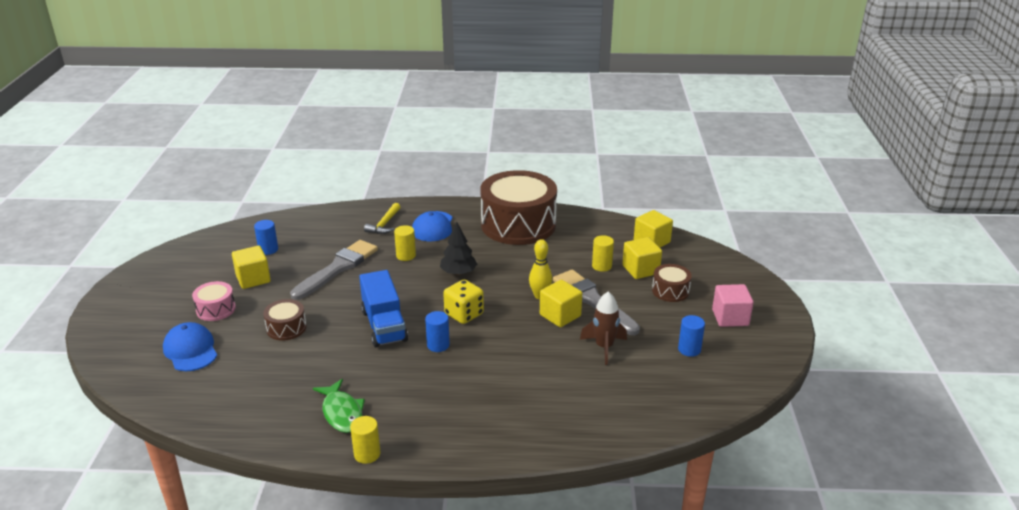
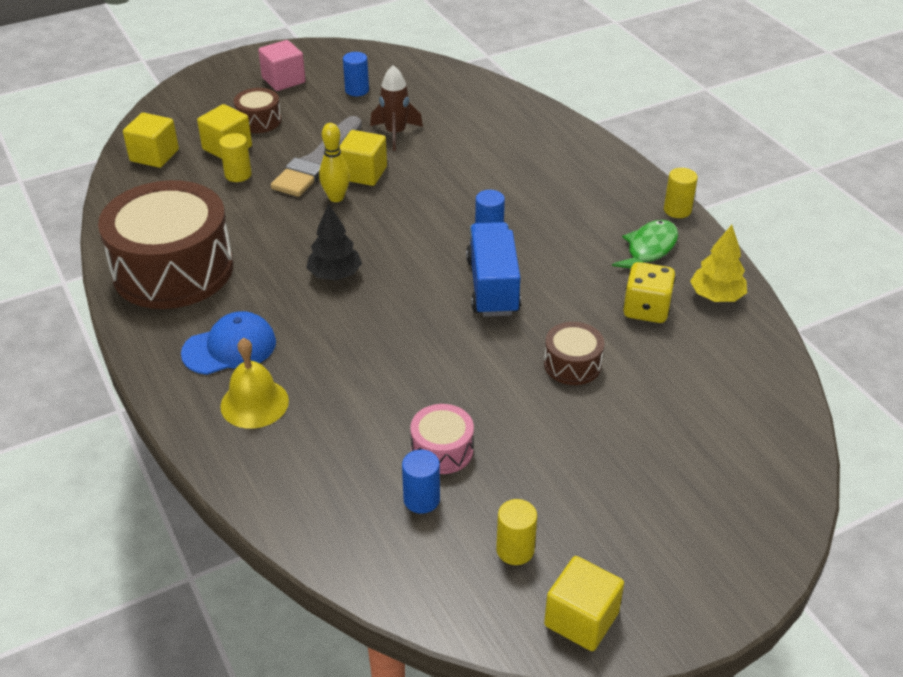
camera: 120 degrees left, 10 degrees up
blue cap [163,322,217,371] -> none
pink drum [192,281,236,321] -> pink drum moved to [410,404,474,474]
yellow cube [232,246,271,289] -> yellow cube moved to [544,556,624,651]
grey brush [290,240,378,300] -> none
blue truck [359,270,408,347] -> blue truck turned 45 degrees counterclockwise [466,222,521,317]
yellow hammer [364,203,400,234] -> yellow bell [220,338,289,429]
yellow cylinder [394,225,416,261] -> yellow cylinder moved to [496,499,537,565]
yellow dice [443,280,484,324] -> yellow dice moved to [623,262,676,323]
none -> yellow tree [690,225,747,302]

